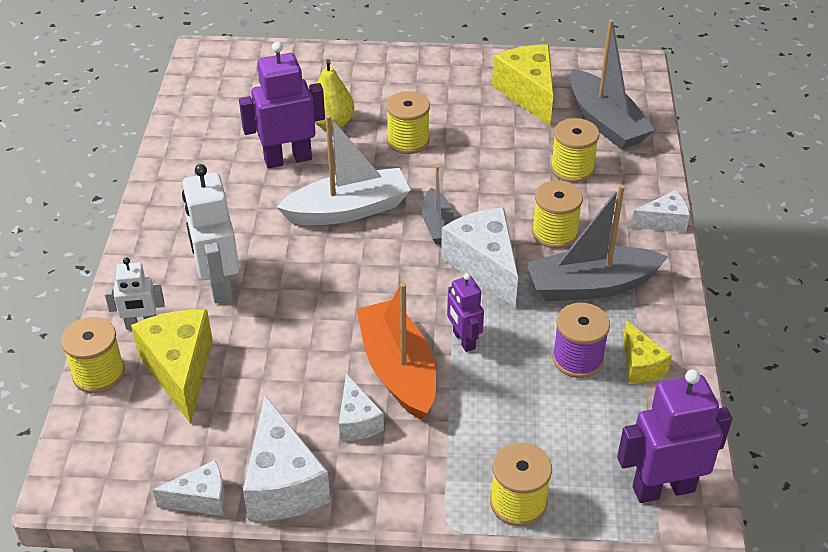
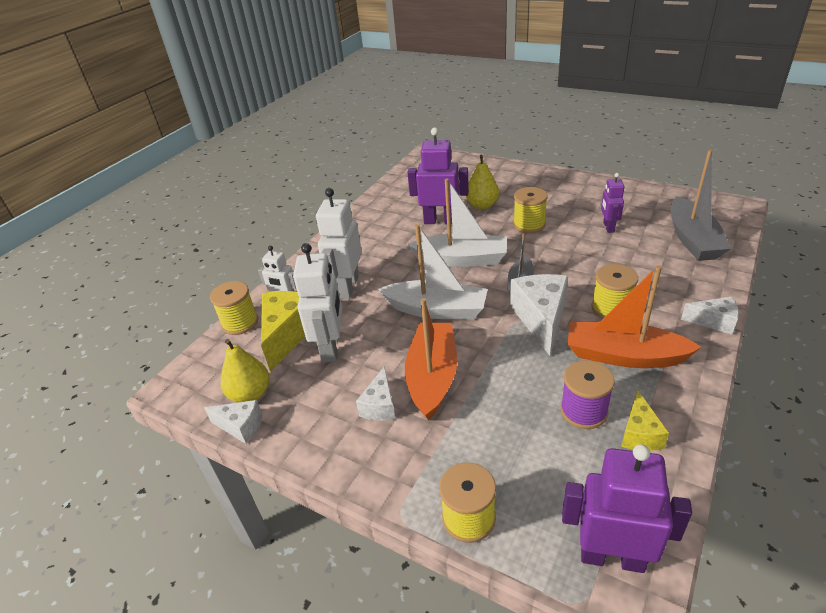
camera: 30 degrees right, 5 degrees down
white cheese [243,396,330,521] -> none
purple robot [447,273,484,352] -> purple robot moved to [601,173,624,233]
yellow cheese [492,44,553,126] -> none
grey boat [526,185,668,302] -> orange boat [568,265,702,368]
yellow spool [550,118,599,183] -> none
none -> yellow pear [221,339,269,403]
none -> white robot [293,243,342,362]
none -> white boat [378,224,488,320]

